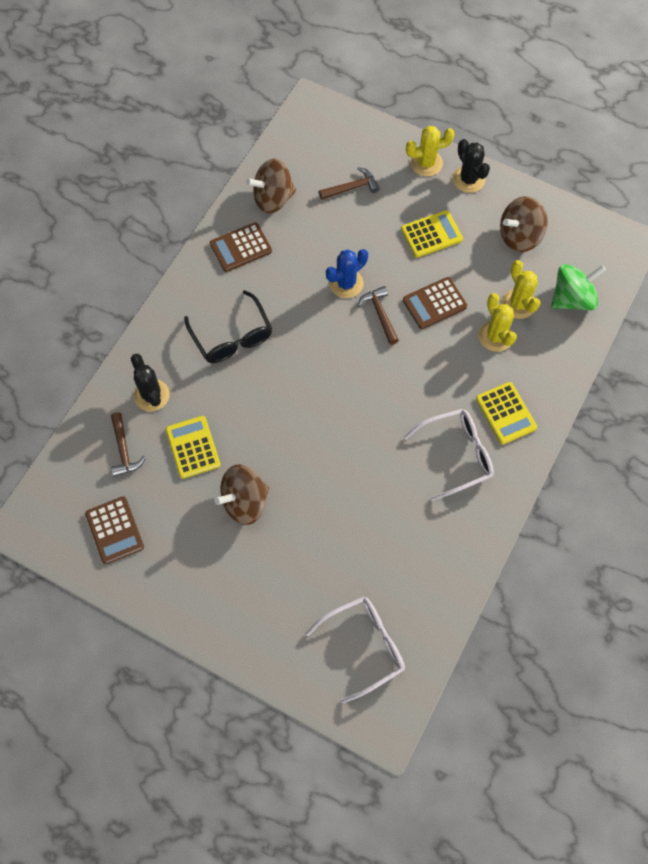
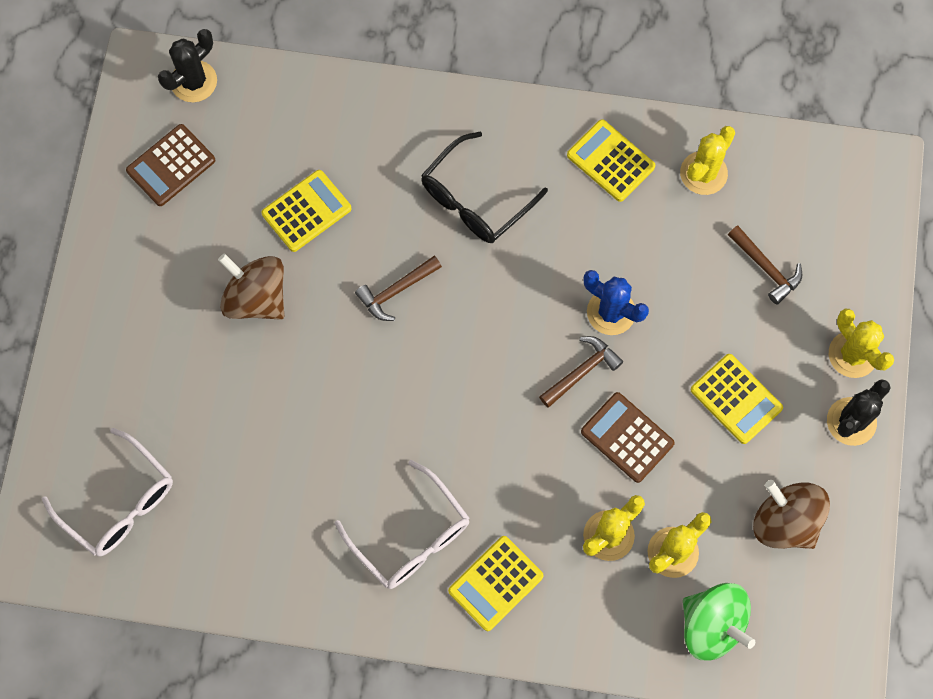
camera: 70 degrees right, 5 degrees up
brown hammer [111,412,146,477] -> brown hammer moved to [355,256,442,321]
black cactus [131,354,170,412] -> black cactus moved to [158,29,217,102]
brown calculator [210,222,272,272] -> yellow calculator [567,119,655,202]
brown spinning top [246,159,296,214] -> yellow cactus [680,126,735,195]

